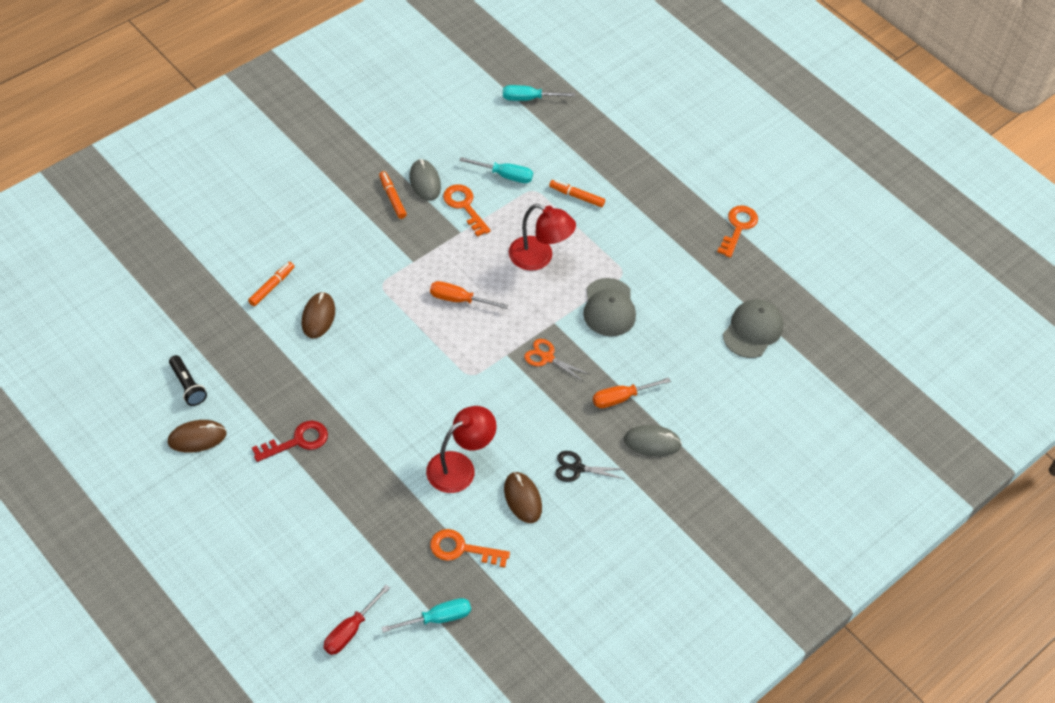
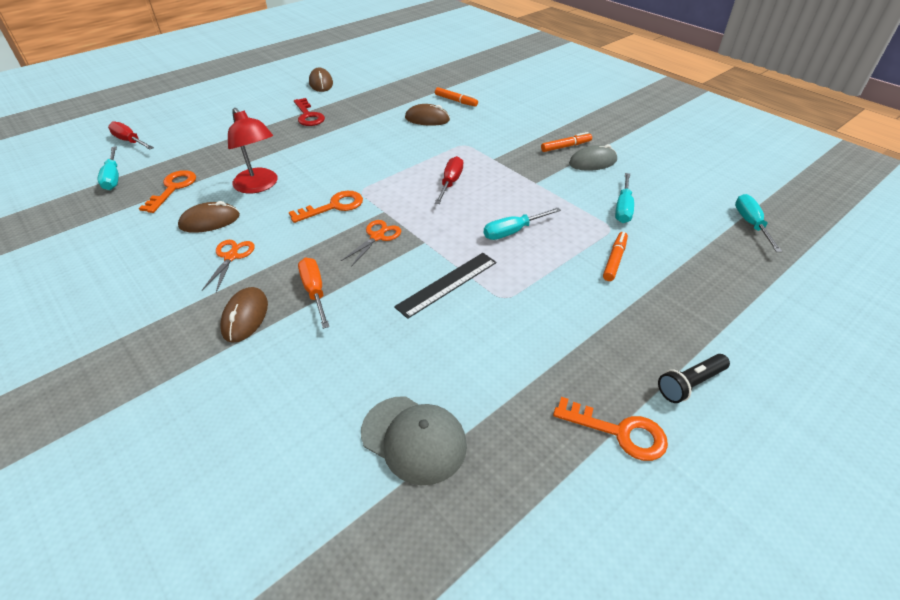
camera: 95 degrees right, 10 degrees down
black flashlight [169,355,207,406] -> black flashlight moved to [658,354,730,403]
orange screwdriver [430,281,508,309] -> red screwdriver [435,156,463,204]
orange key [443,185,491,237] -> orange key moved to [289,191,363,223]
red lamp [509,204,576,271] -> turquoise screwdriver [484,208,561,240]
black scissors [555,451,624,482] -> orange scissors [202,240,255,292]
grey cap [583,278,636,336] -> black ruler [394,253,497,319]
grey mouse [624,425,682,456] -> brown mouse [220,287,268,343]

